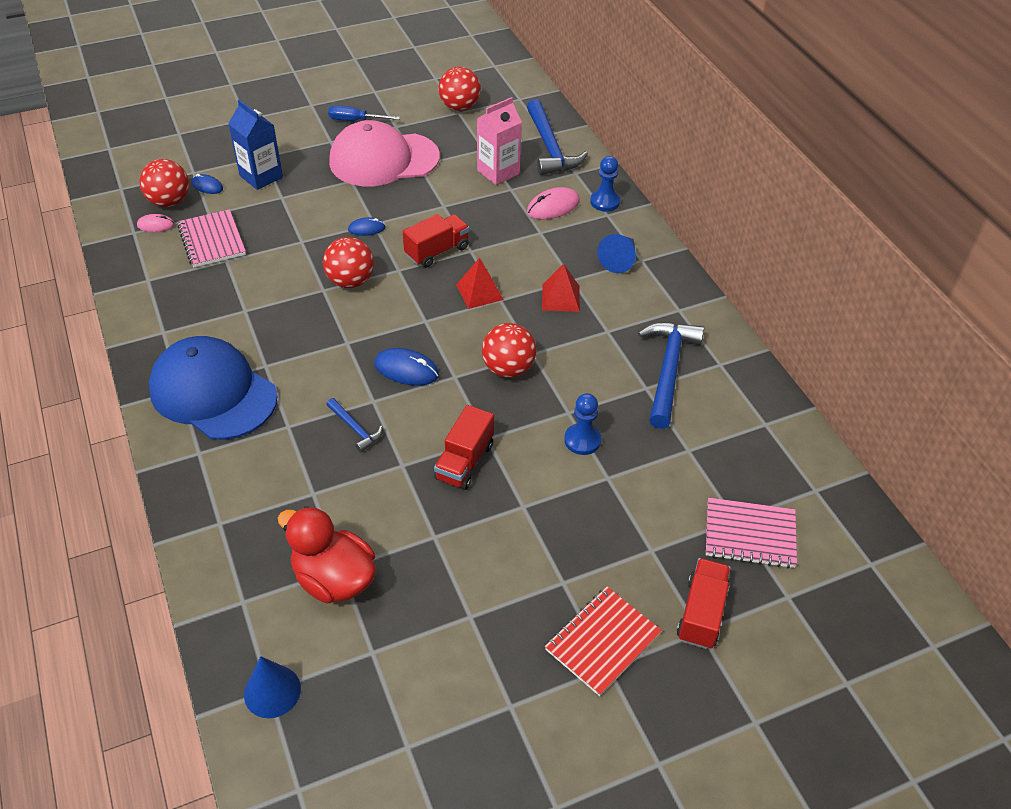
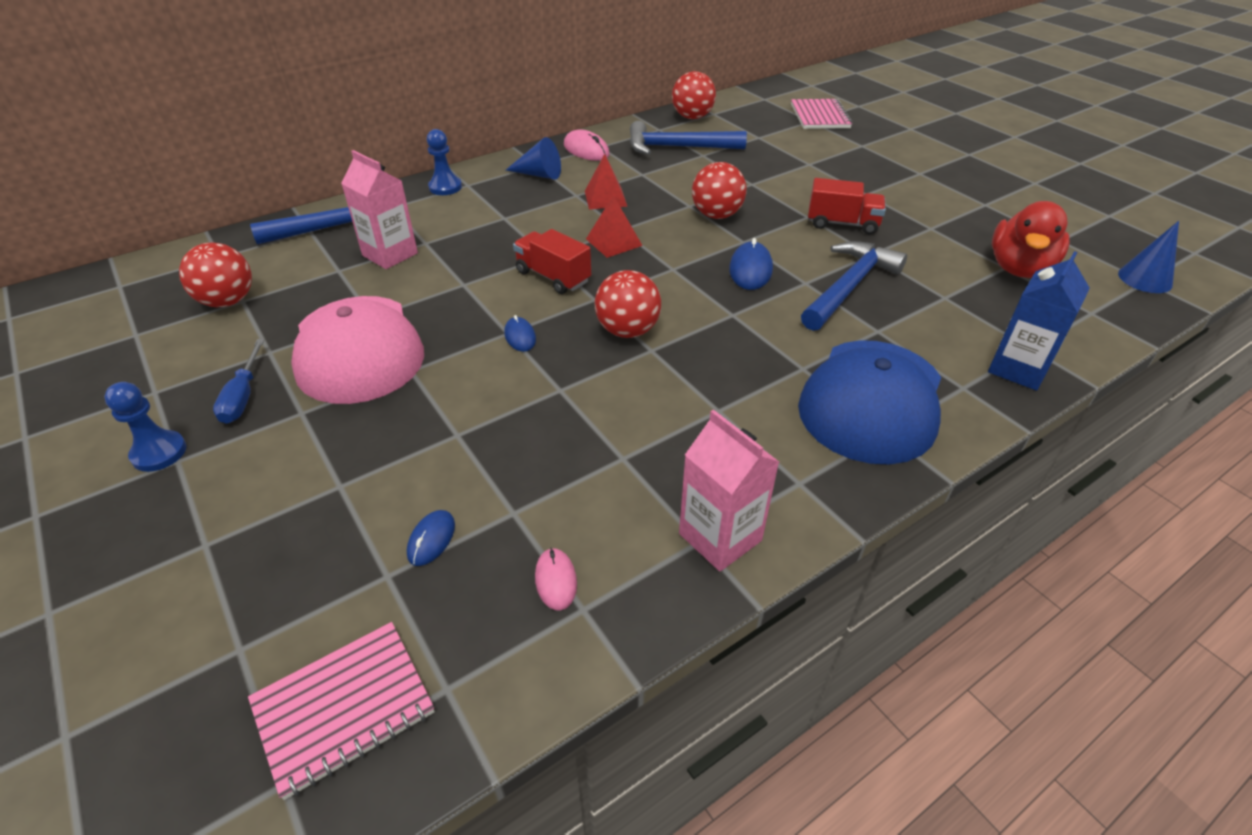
camera: 100 degrees left, 5 degrees down
red ball [139,159,189,207] -> red ball moved to [672,71,716,119]
pink notebook [177,209,246,268] -> pink notebook moved to [248,622,435,800]
blue carton [228,100,283,190] -> blue carton moved to [988,251,1090,390]
blue hammer [326,398,382,452] -> blue hammer [801,241,907,331], size x1.98
pink mouse [527,187,580,219] -> pink mouse moved to [564,129,610,161]
red notebook [545,587,662,696] -> none
blue pawn [564,393,601,455] -> blue pawn moved to [104,382,186,472]
red truck [677,558,731,649] -> none
none -> pink carton [679,410,779,571]

